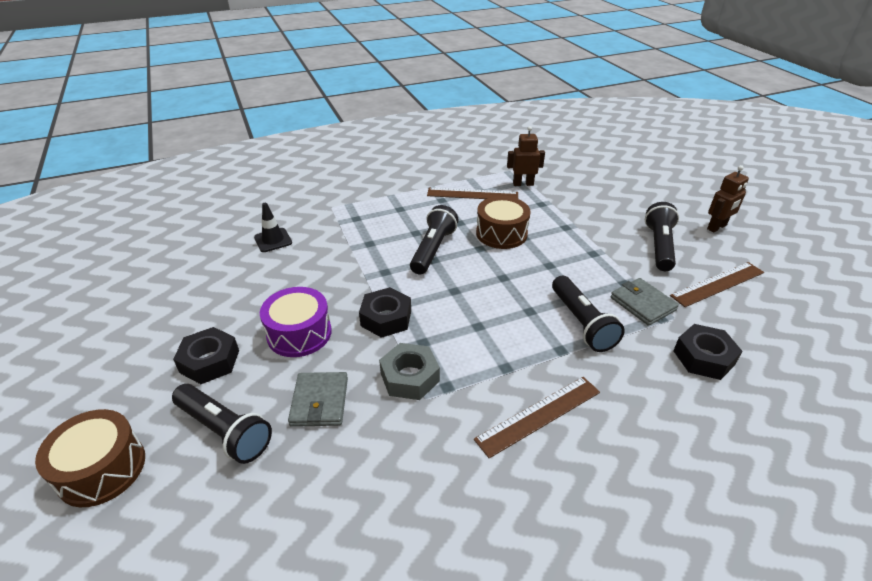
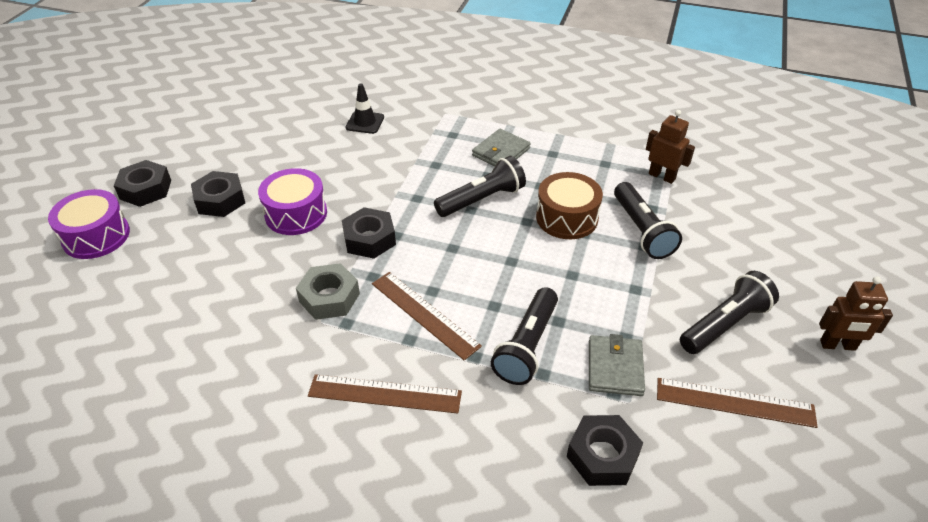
camera: 40 degrees right, 5 degrees up
brown drum [35,409,145,507] -> purple drum [48,189,130,259]
black flashlight [172,384,272,464] -> black flashlight moved to [614,182,682,259]
grey wallet [288,372,348,427] -> grey wallet moved to [472,129,531,166]
brown ruler [427,187,518,199] -> brown ruler moved to [372,272,482,360]
none -> black nut [114,160,171,207]

